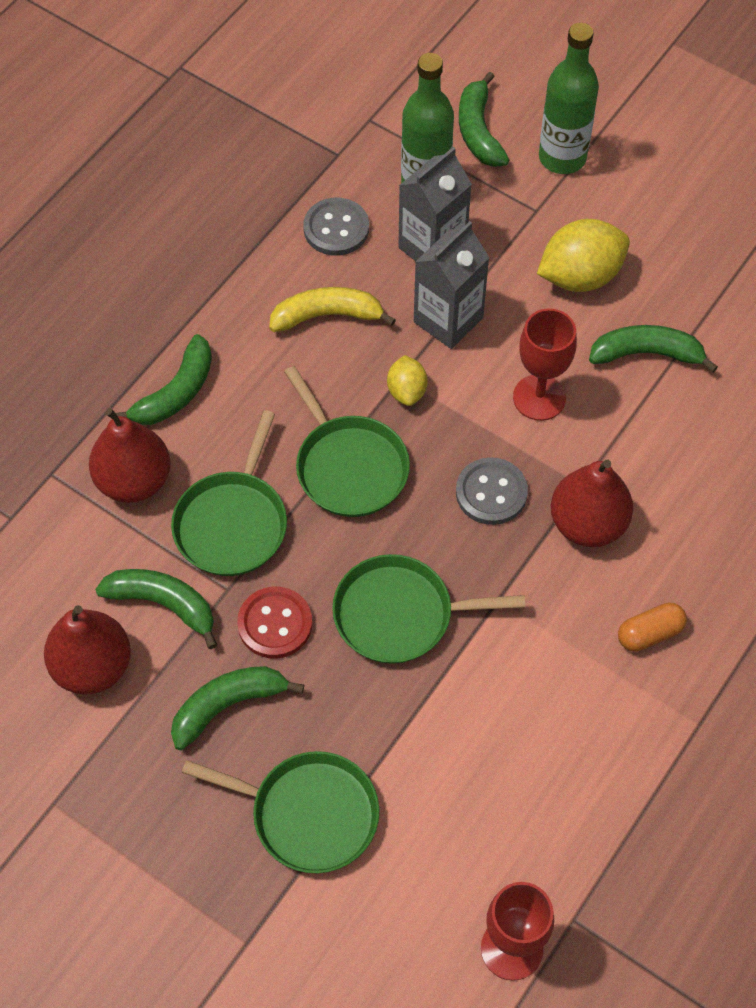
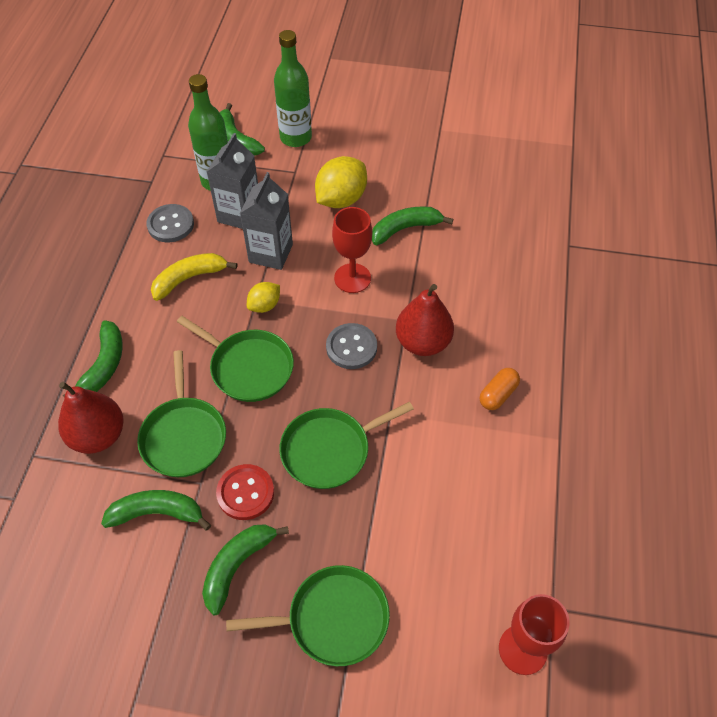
camera: 25 degrees left, 5 degrees down
red pear [44,605,131,695] -> none
yellow lemon [387,355,428,406] -> yellow lemon turned 75 degrees clockwise [247,282,280,313]

